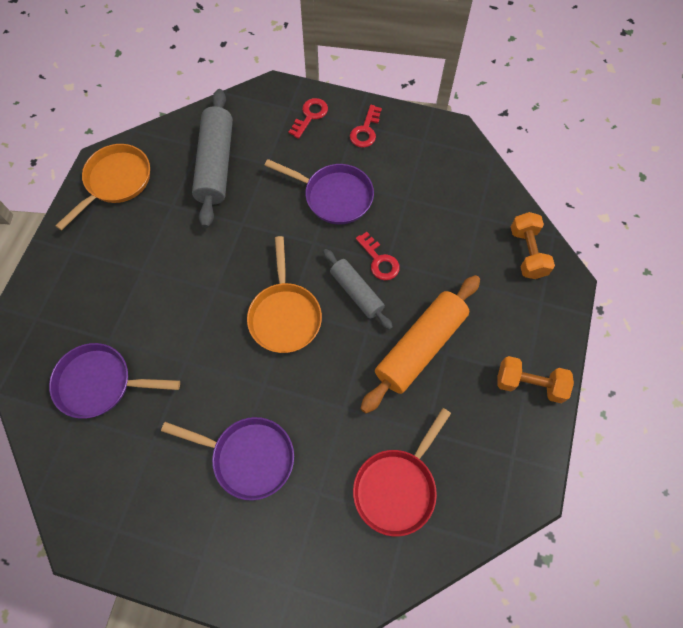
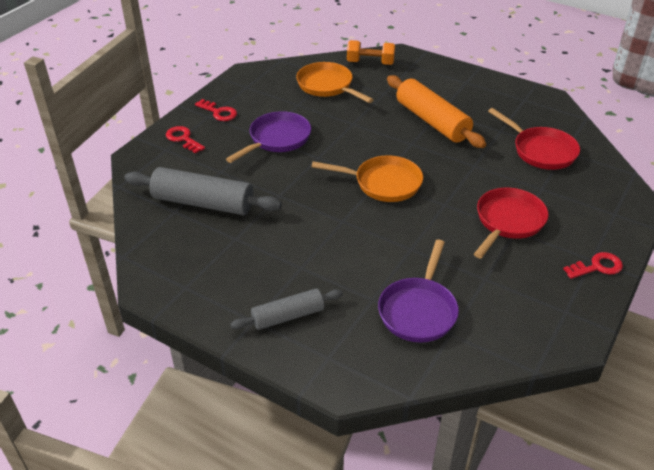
camera: 75 degrees left, 25 degrees down
orange pan [55,144,150,231] -> orange pan moved to [296,62,374,103]
purple pan [161,417,294,500] -> red pan [474,188,549,258]
grey rolling pin [323,249,393,330] -> grey rolling pin moved to [230,289,343,330]
red key [356,232,400,280] -> red key moved to [563,252,623,279]
orange dumbbell [497,356,574,403] -> none

